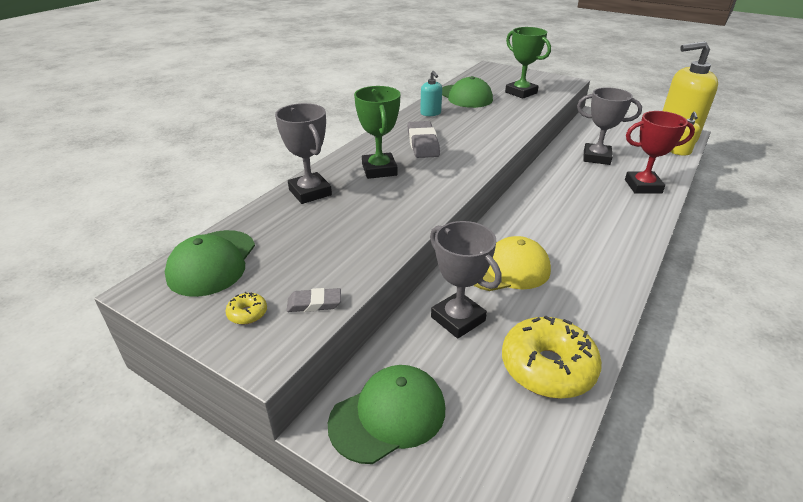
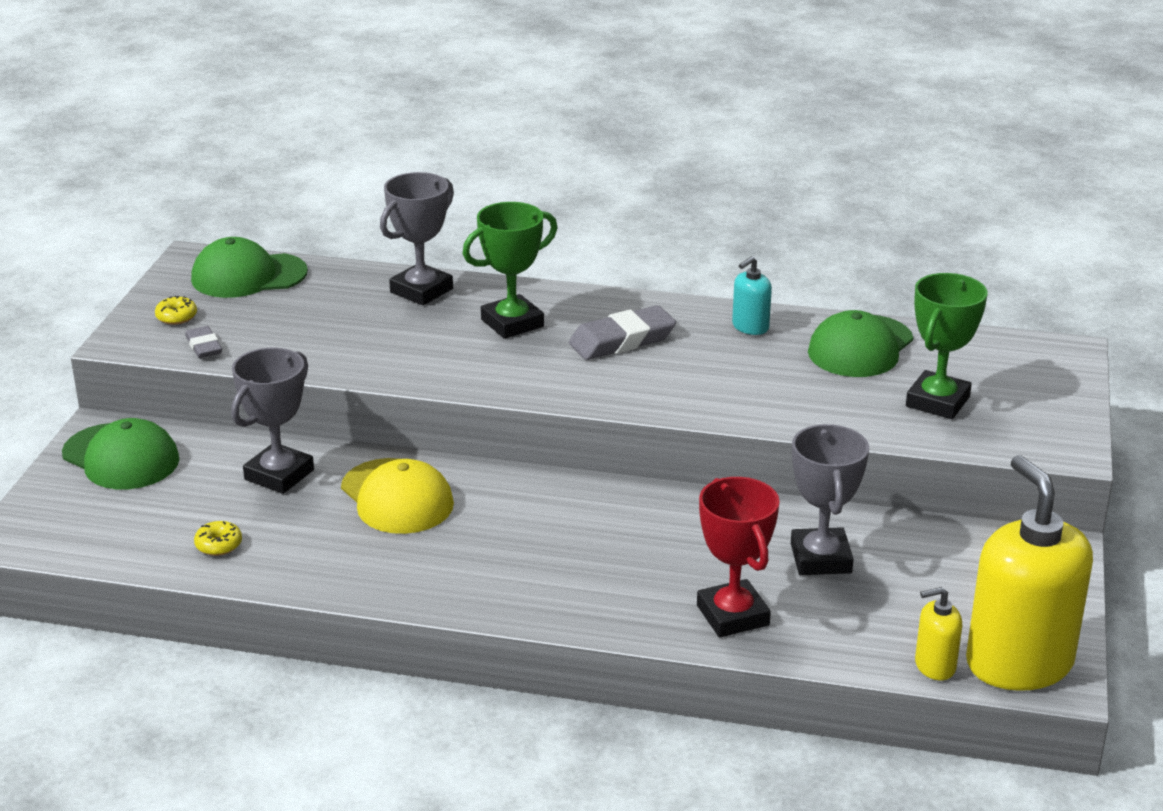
camera: 70 degrees right, 5 degrees down
yellow donut [502,315,602,399] -> yellow donut [194,521,242,556], size x0.41

